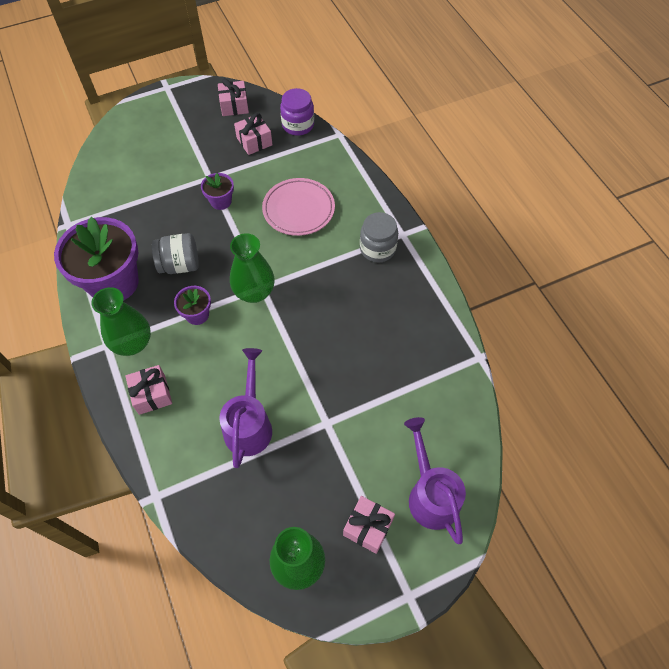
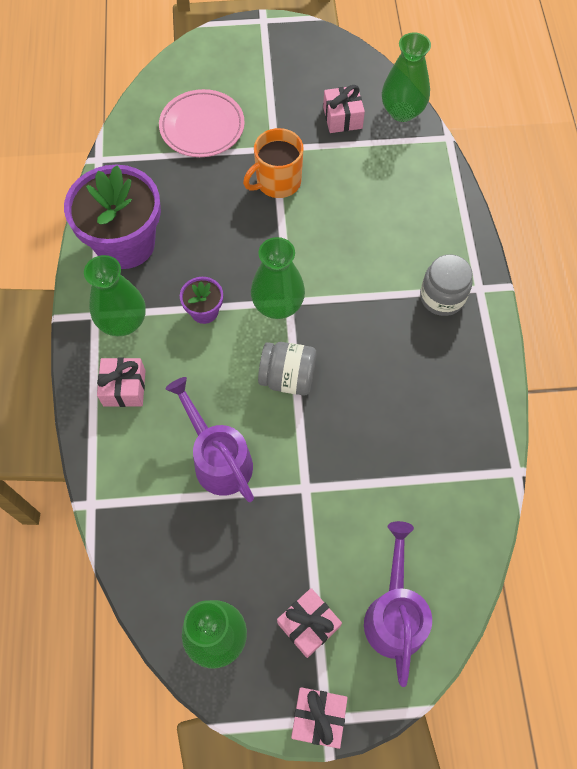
camera: 20 degrees right, 5 degrees up
grey jar [152,233,199,274] -> grey jar moved to [258,342,316,396]
purple flower pot [201,173,234,210] -> orange mug [243,128,304,198]
pink gift [218,78,249,116] -> pink gift moved to [291,687,348,749]
purple watering can [219,348,272,468] -> purple watering can turned 60 degrees counterclockwise [165,377,254,502]
pink plate [262,178,335,236] -> pink plate moved to [159,89,245,157]
purple jar [280,88,314,136] -> green vase [382,33,431,122]

